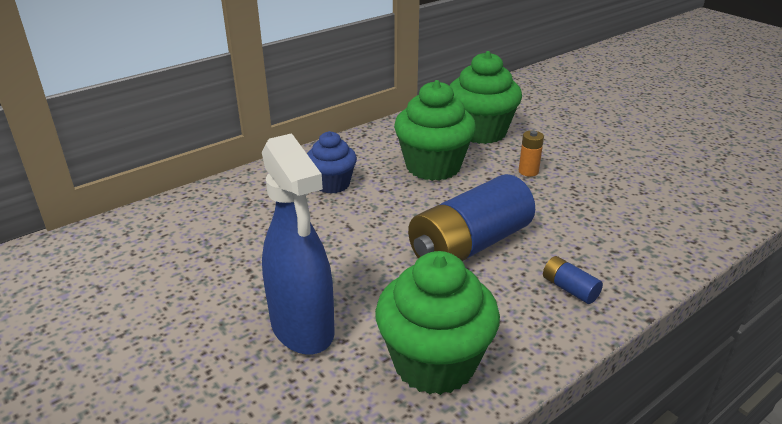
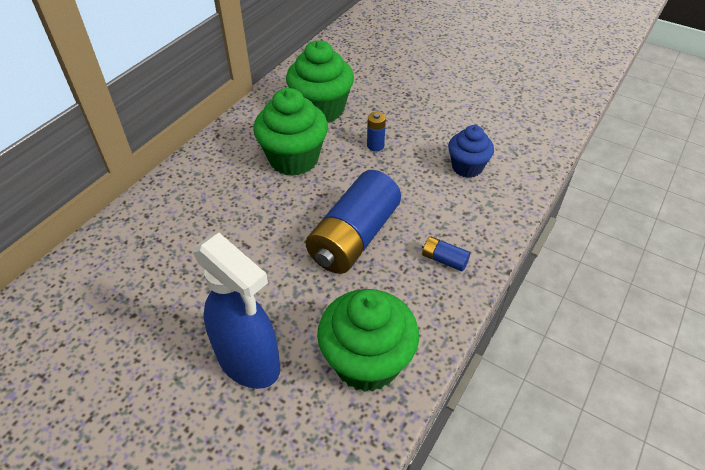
camera: 20 degrees left, 15 degrees up
blue cupcake [307,131,357,194] -> blue cupcake moved to [448,125,494,178]
orange battery [519,131,544,177] -> blue battery [367,112,386,151]

